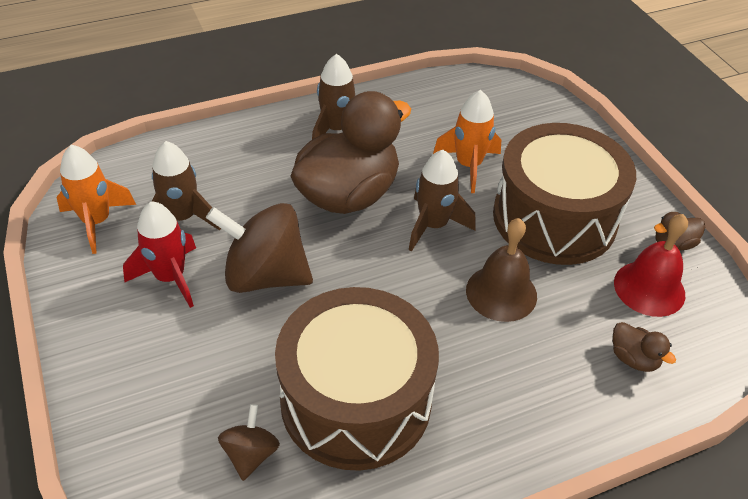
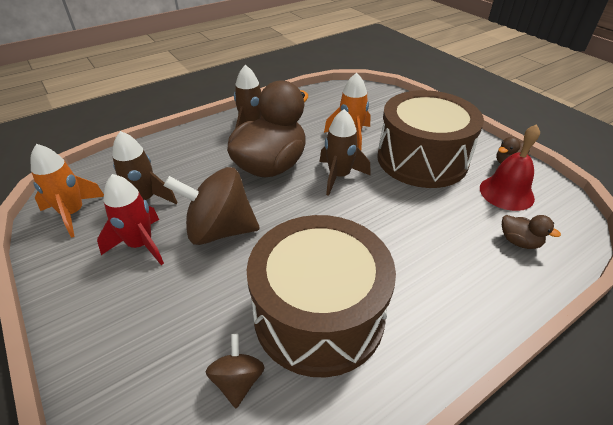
camera: 10 degrees left, 5 degrees down
brown bell [466,218,537,322] -> none

